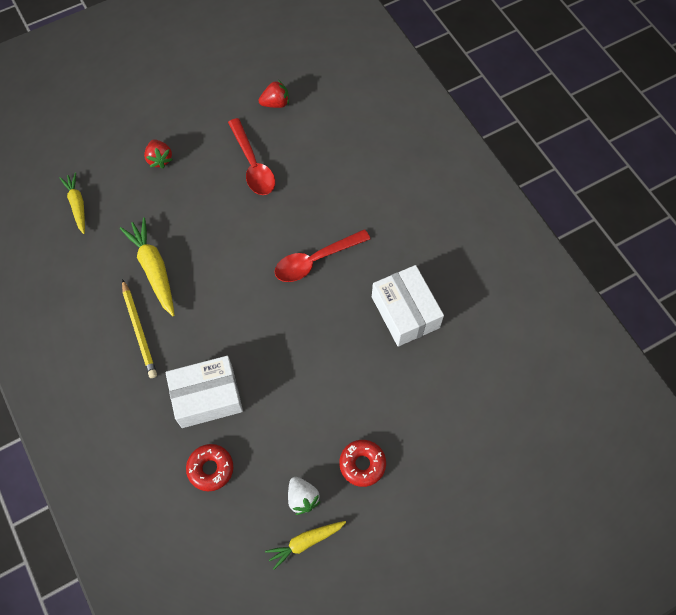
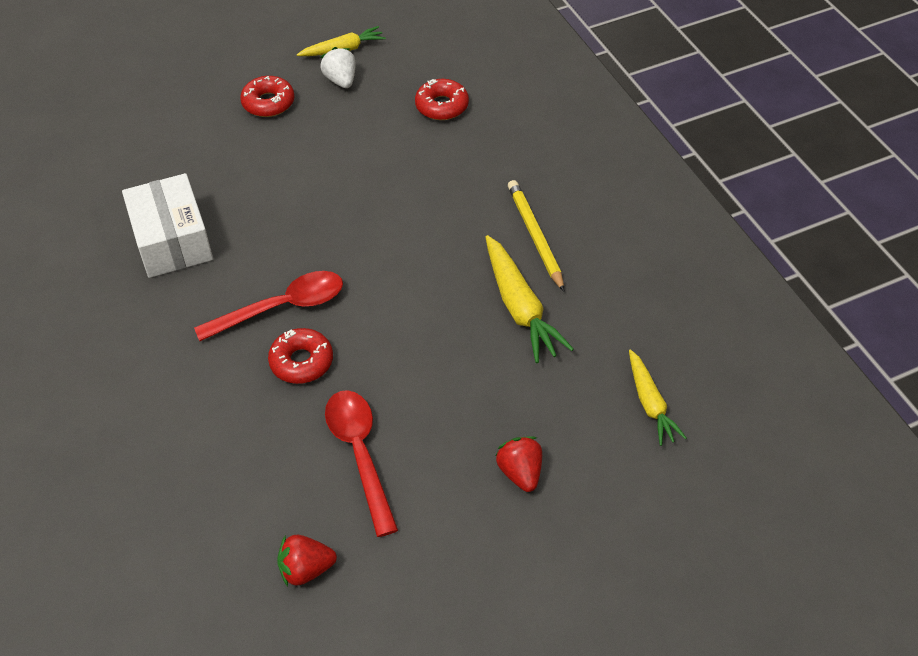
camera: 175 degrees left, 15 degrees down
white box [166,356,243,428] -> none
none -> red donut [268,328,333,384]

